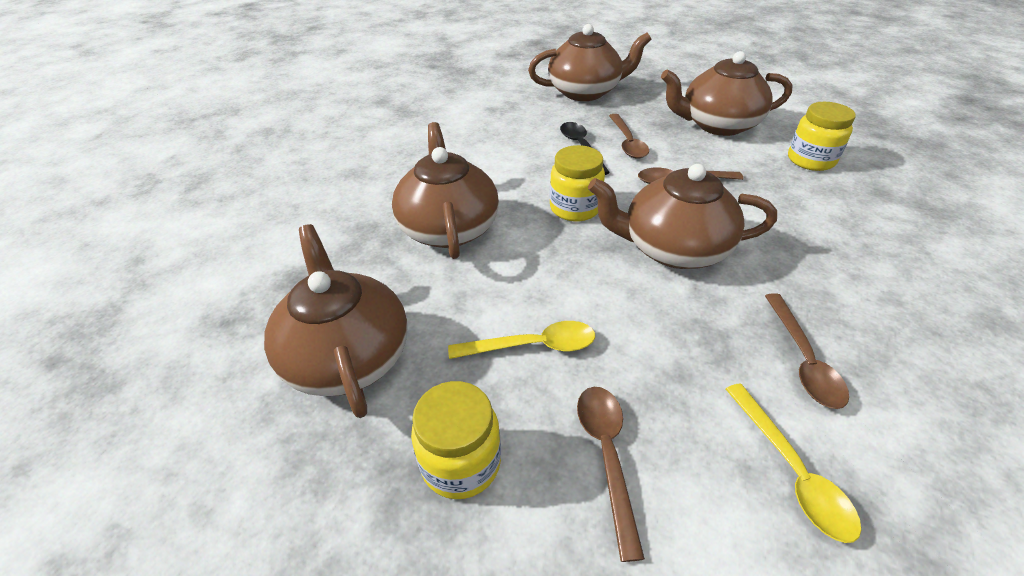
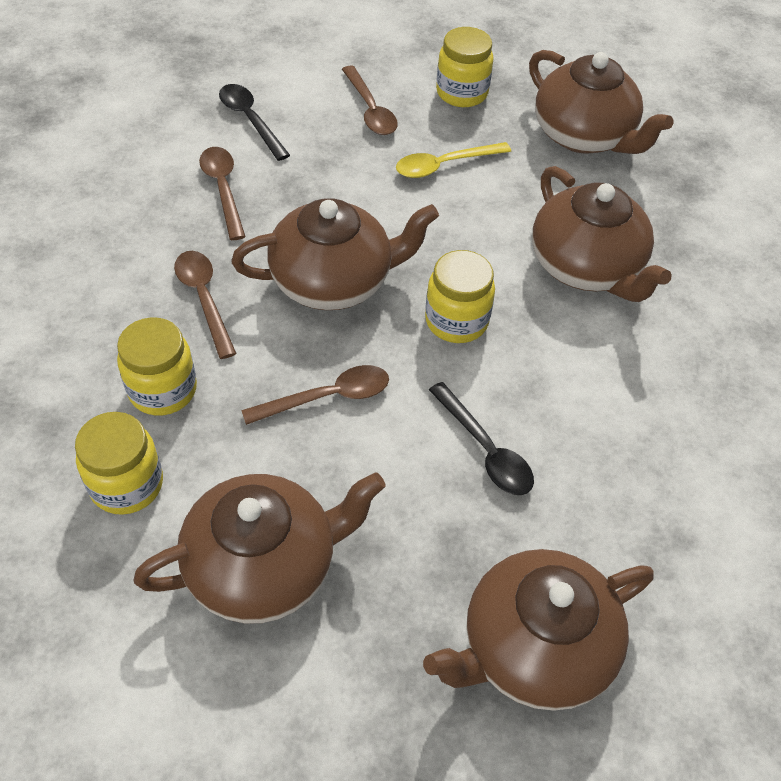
camera: 160 degrees right, 10 degrees up
brown spoon [609,114,649,158] -> brown spoon moved to [174,251,237,359]
yellow spoon [726,383,861,543] -> black spoon [219,84,290,161]
none -> yellow jar [117,317,197,416]

